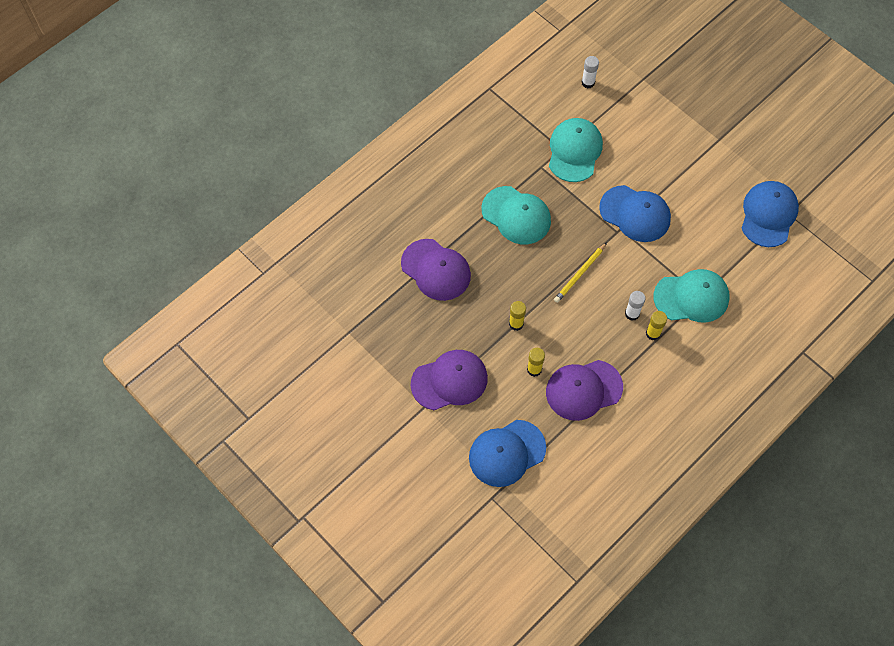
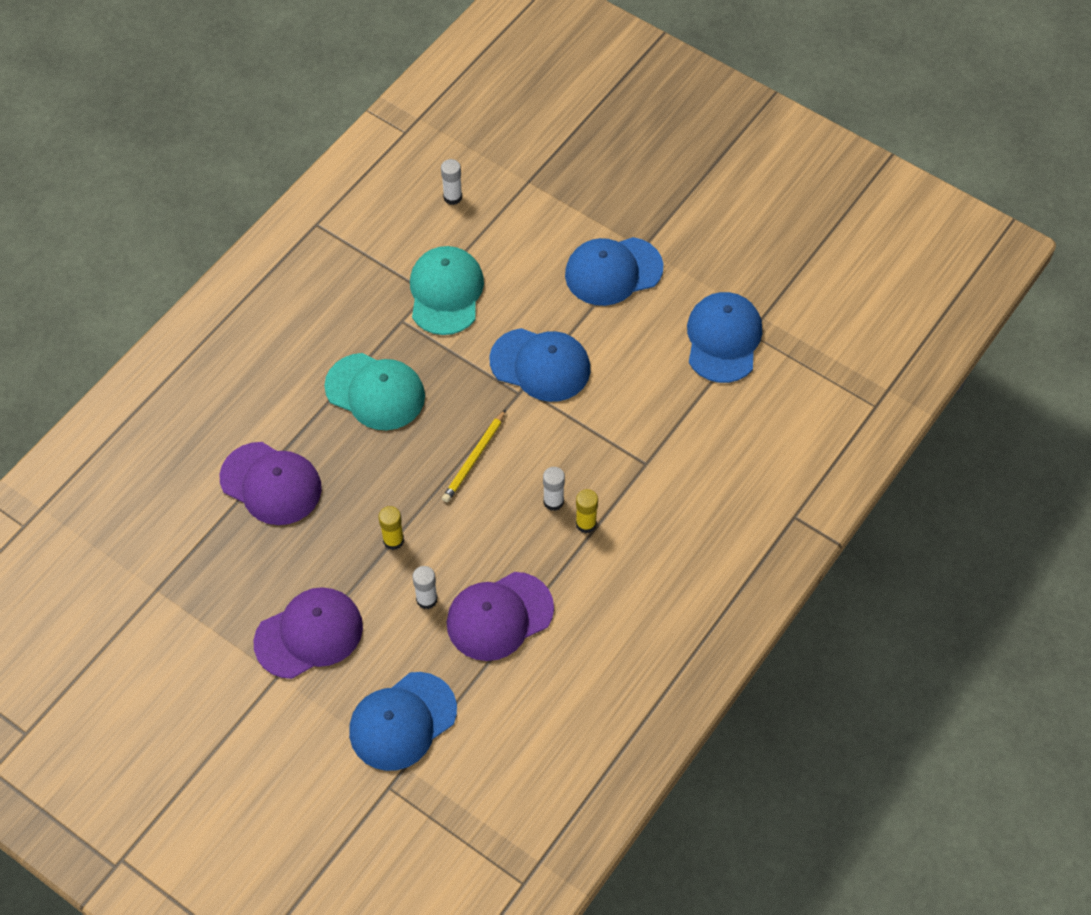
camera: 10 degrees left, 5 degrees down
yellow glue stick [527,348,545,377] -> white glue stick [412,566,438,609]
turquoise cap [653,269,730,323] -> none
none -> blue cap [565,237,663,306]

